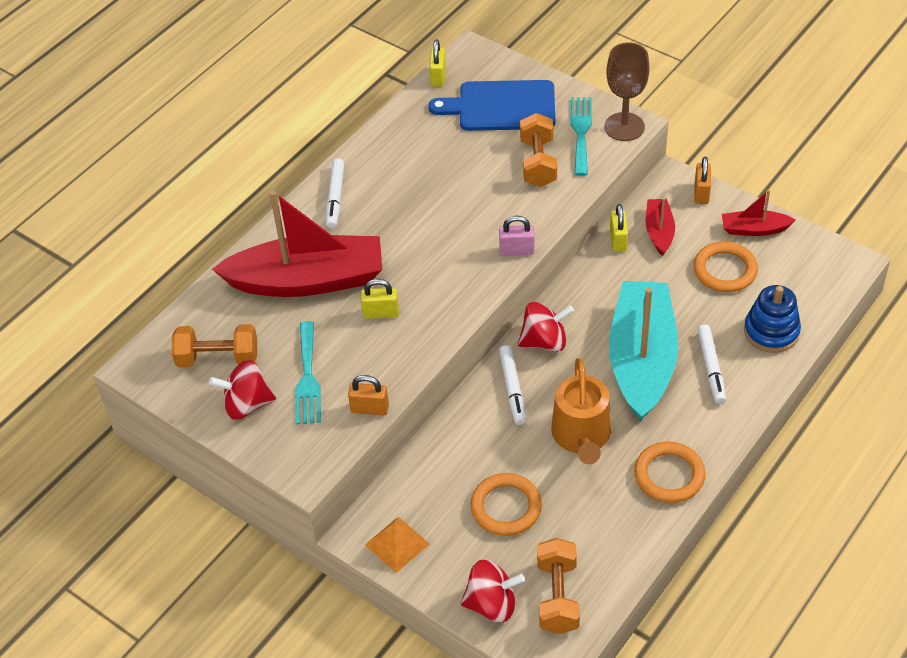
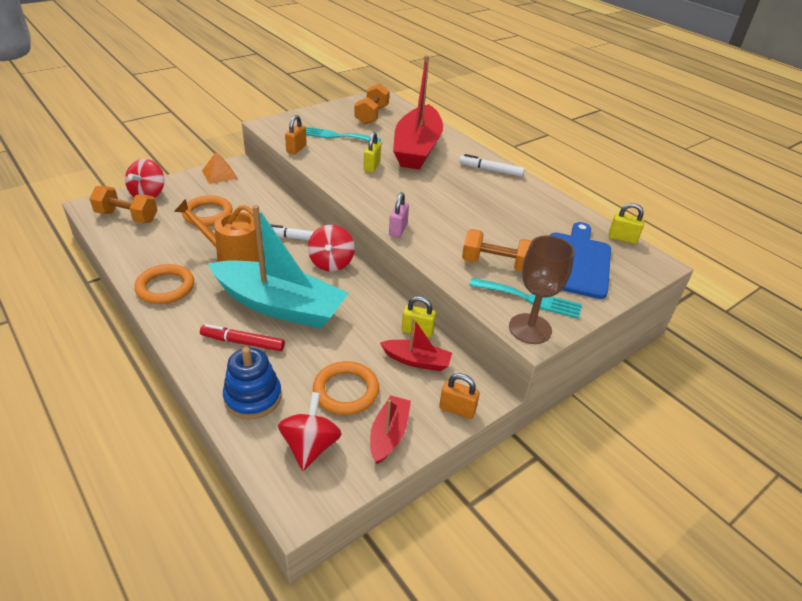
camera: 100 degrees right, 10 degrees down
red spinning top [209,360,276,420] -> red spinning top moved to [278,392,342,471]
white marker [697,324,726,404] -> red marker [200,324,285,351]

